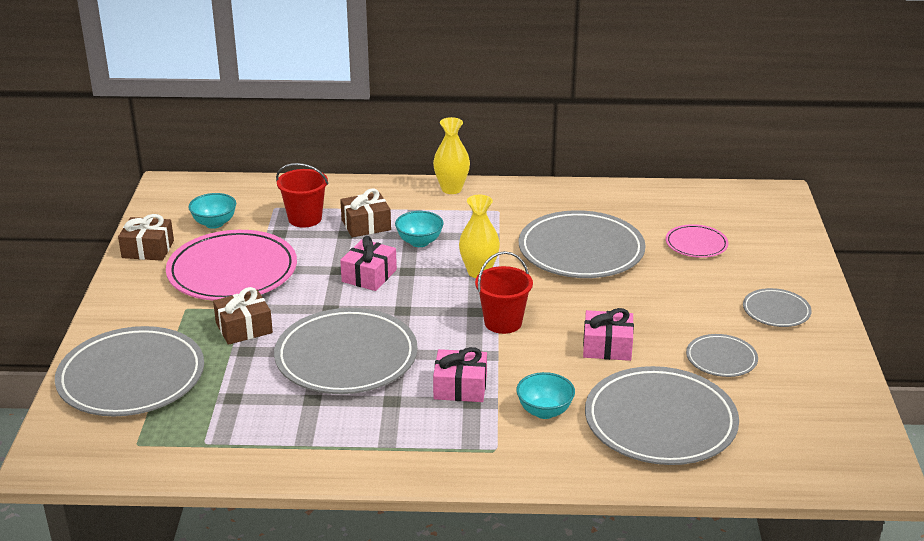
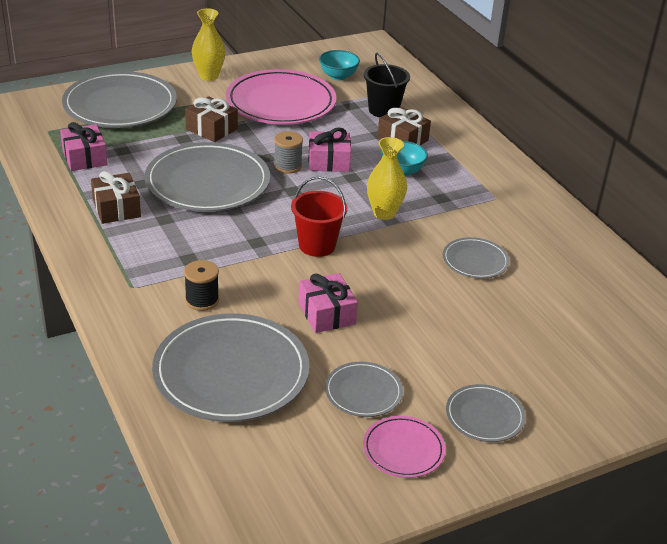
camera: 60 degrees right, 5 degrees up
brown gift [118,214,174,261] -> brown gift moved to [91,171,141,224]
red bucket [276,163,329,228] -> black bucket [364,53,410,117]
yellow vase [433,117,470,194] -> yellow vase moved to [192,8,226,81]
pink gift [433,347,487,402] -> pink gift moved to [60,122,108,171]
turquoise bowl [516,372,575,419] -> black spool [184,260,219,311]
grey plate [519,210,646,278] -> grey plate [443,237,510,279], size x0.50
pink plate [666,224,728,258] -> pink plate moved to [363,416,446,478]
none -> grey spool [274,131,303,174]

